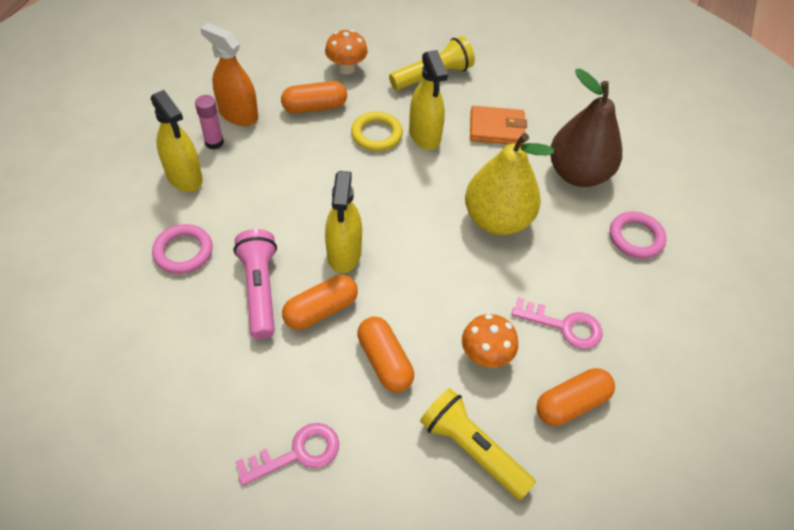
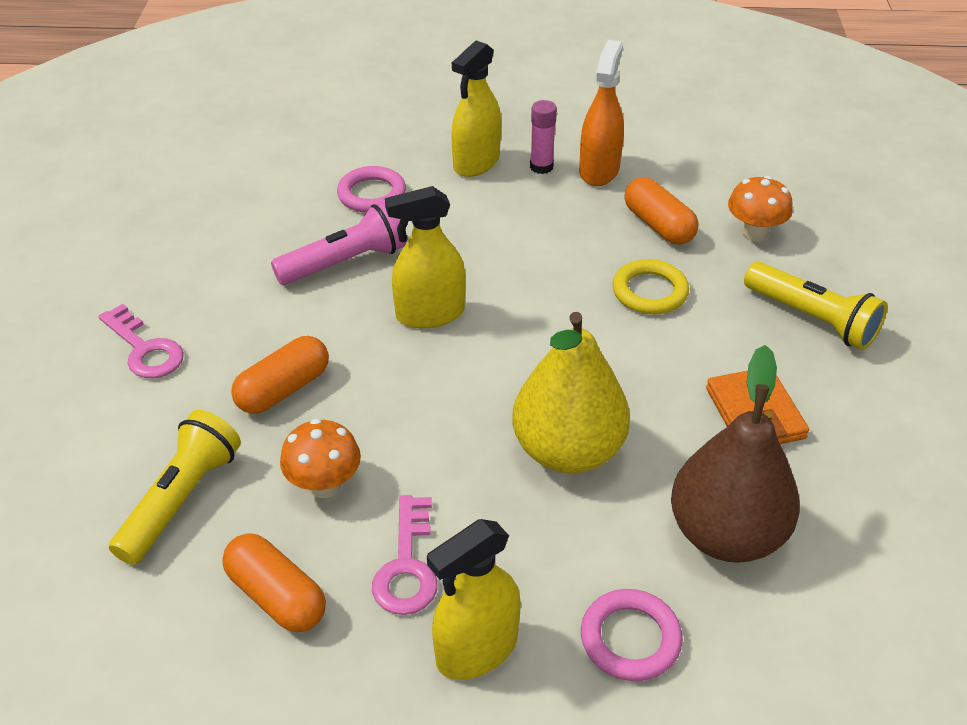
camera: 75 degrees right, 10 degrees down
orange capsule [282,275,358,330] -> none
yellow spray bottle [409,50,448,150] -> yellow spray bottle moved to [427,519,521,680]

